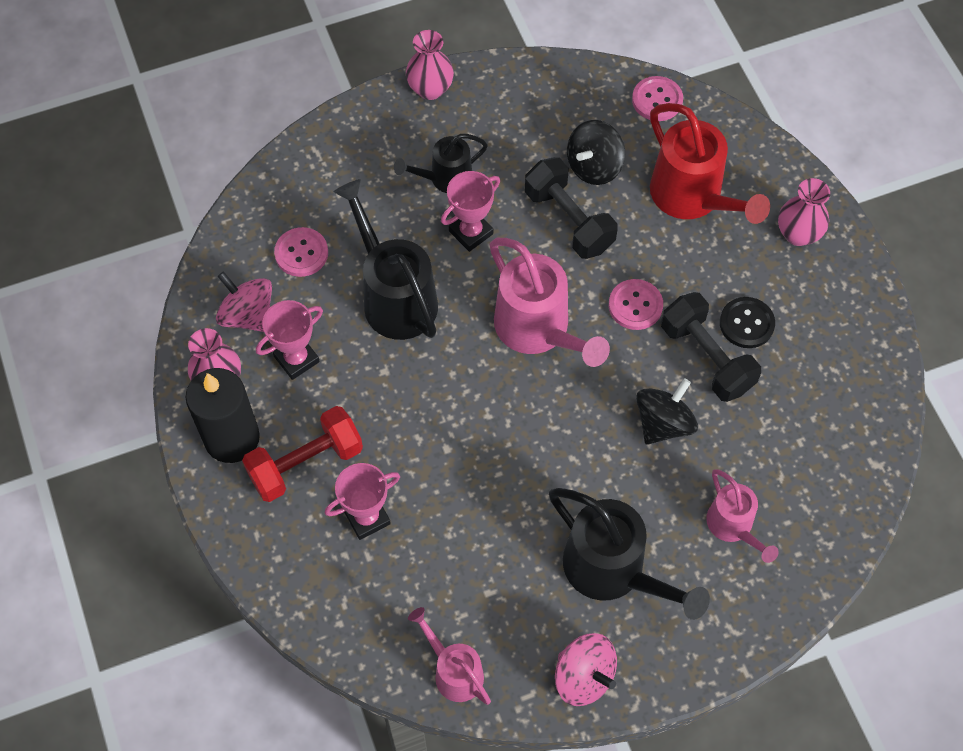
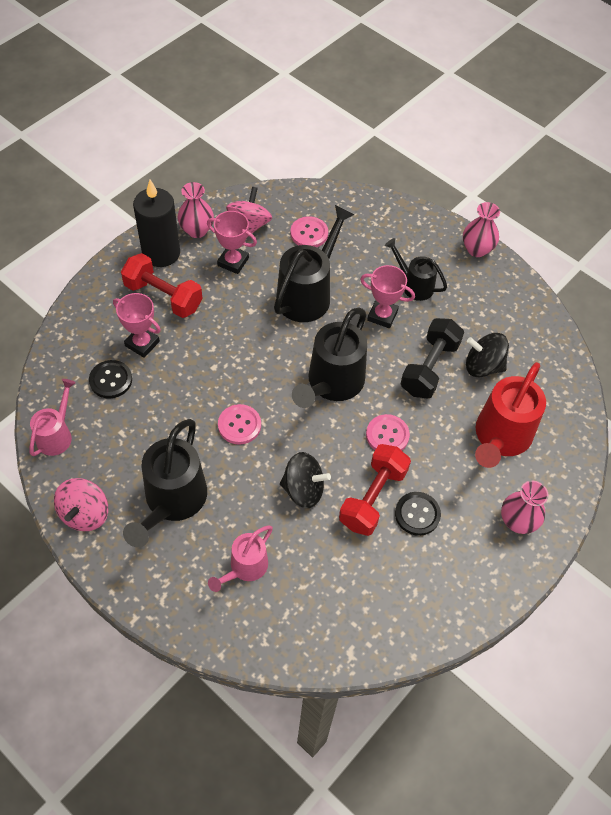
camera: 60 degrees right, 5 degrees down
pink watering can [490,238,610,367] -> black watering can [292,307,367,408]
pink button [632,76,683,121] -> pink button moved to [218,404,261,445]
black dumbbell [661,292,761,402] -> red dumbbell [339,444,411,536]
none -> black button [89,360,132,399]

